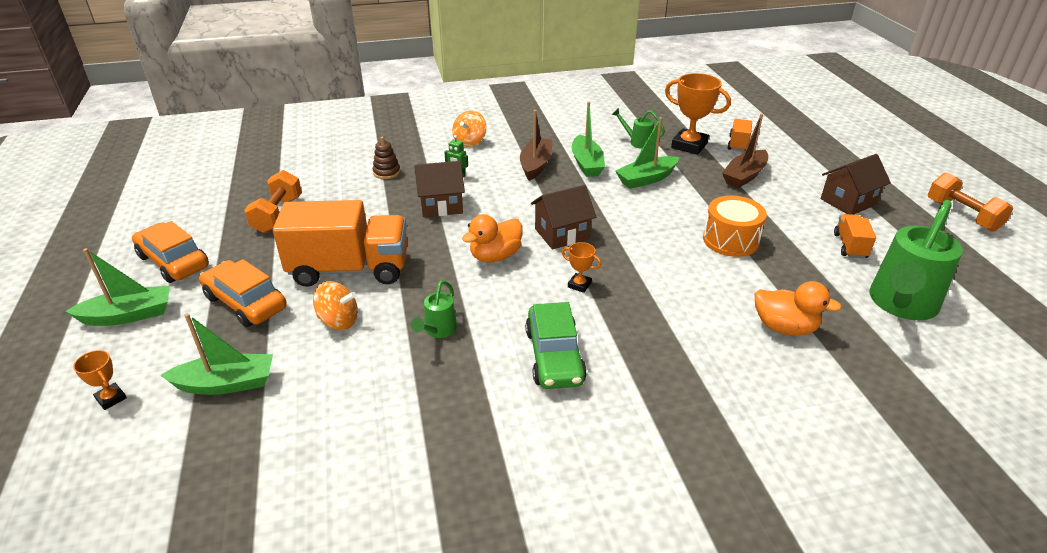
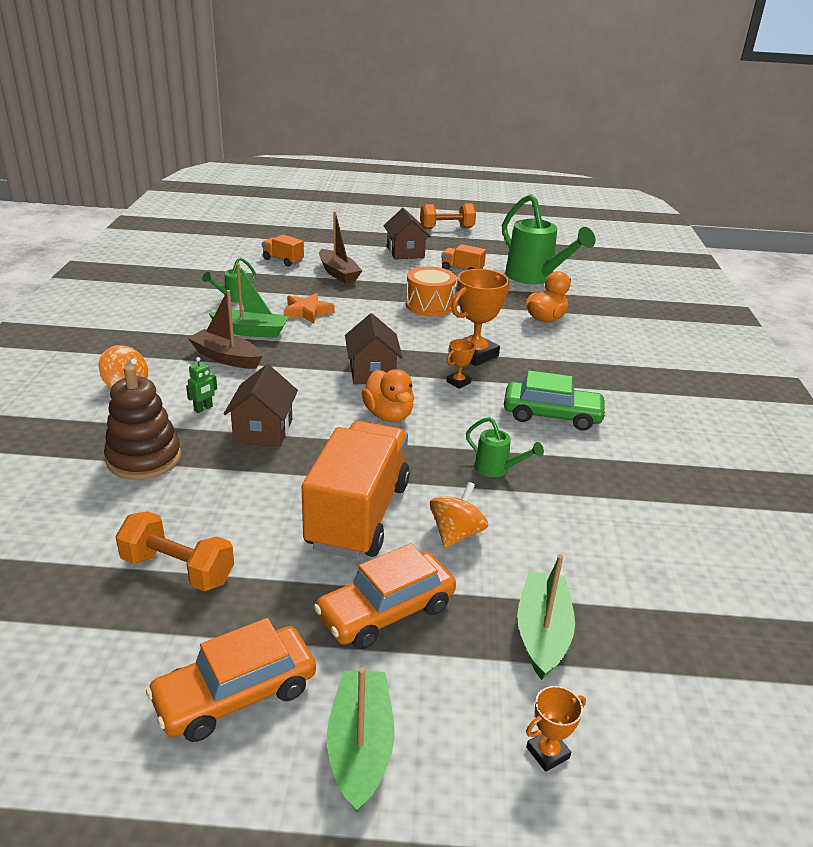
camera: 75 degrees left, 5 degrees down
brown stacking toy [373,137,400,179] -> brown stacking toy [104,366,181,480], size x1.84
green boat [615,117,679,189] -> orange star [284,293,335,324]
orange trophy [665,73,731,155] -> orange trophy moved to [451,269,509,366]

